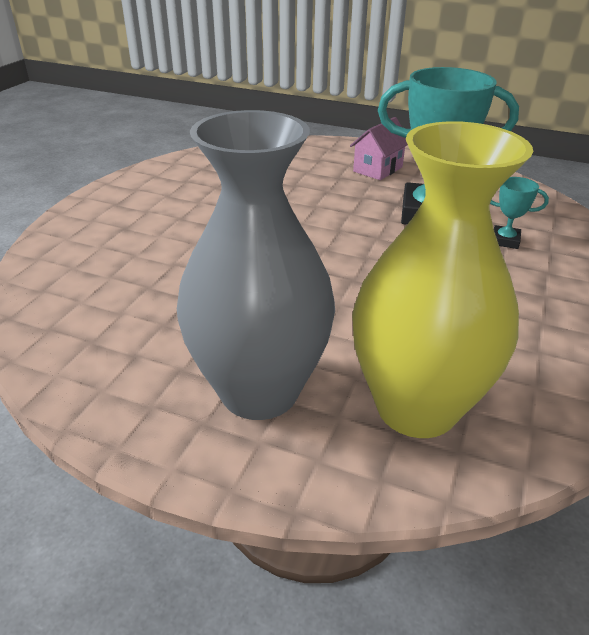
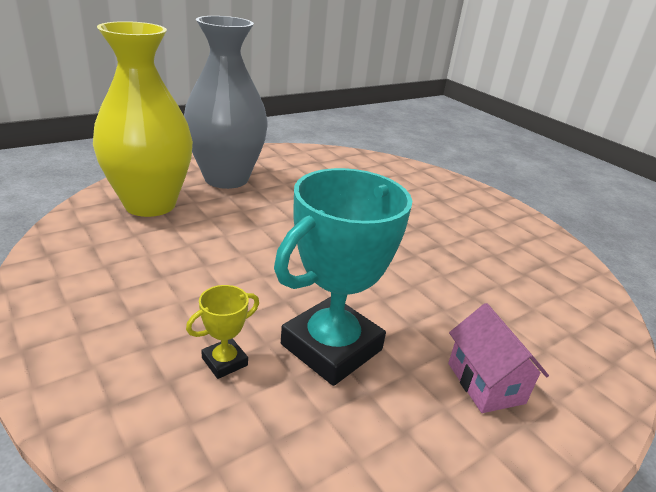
camera: 120 degrees right, 5 degrees down
turquoise trophy [490,177,549,249] -> yellow trophy [186,285,259,379]

